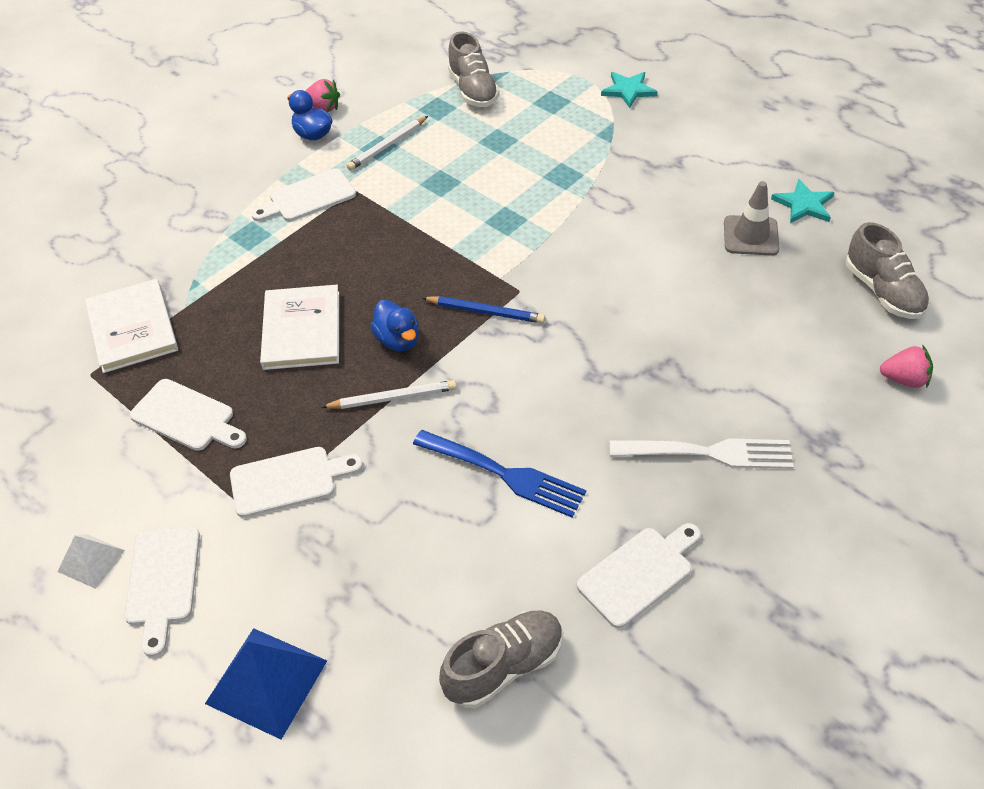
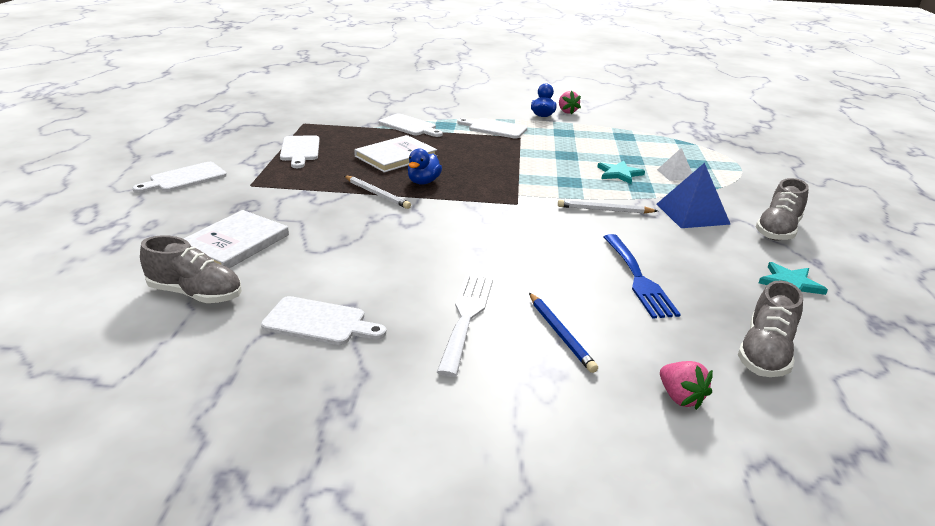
camera: 50 degrees right, 20 degrees down
white pyramid [57,534,125,589] -> white pyramid moved to [657,148,692,181]
white book [85,279,178,373] -> white book moved to [183,210,289,268]
blue pyramid [205,628,327,739] -> blue pyramid moved to [657,163,731,228]
white cutting board [230,447,363,518] -> white cutting board moved to [378,114,443,137]
white pencil [347,116,428,171] -> white pencil moved to [558,200,657,214]
blue fork [413,430,586,518] -> blue fork moved to [604,234,681,319]
blue pencil [422,296,545,323] -> blue pencil moved to [529,293,598,373]
grey shoe [448,32,500,107] -> grey shoe moved to [756,178,809,240]
turquoise star [601,72,658,108] -> turquoise star moved to [598,161,645,184]
white fork [610,438,794,469] -> white fork turned 135 degrees counterclockwise [437,275,493,377]
grey traffic cone [724,181,780,256] -> none

